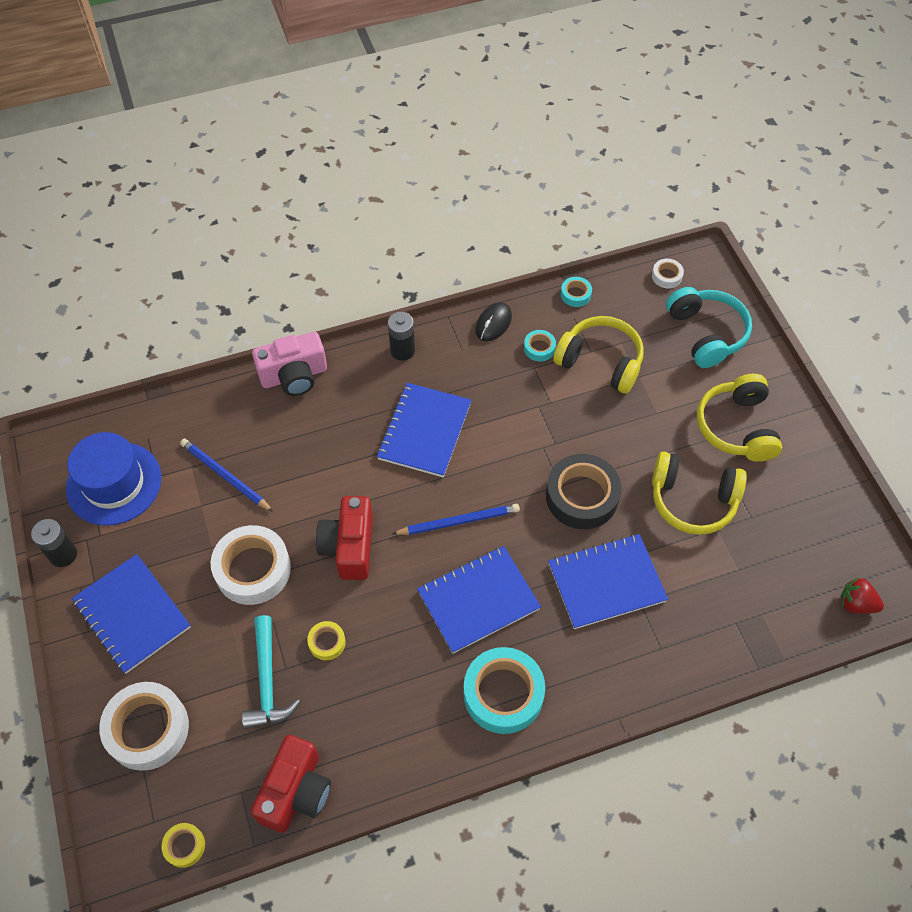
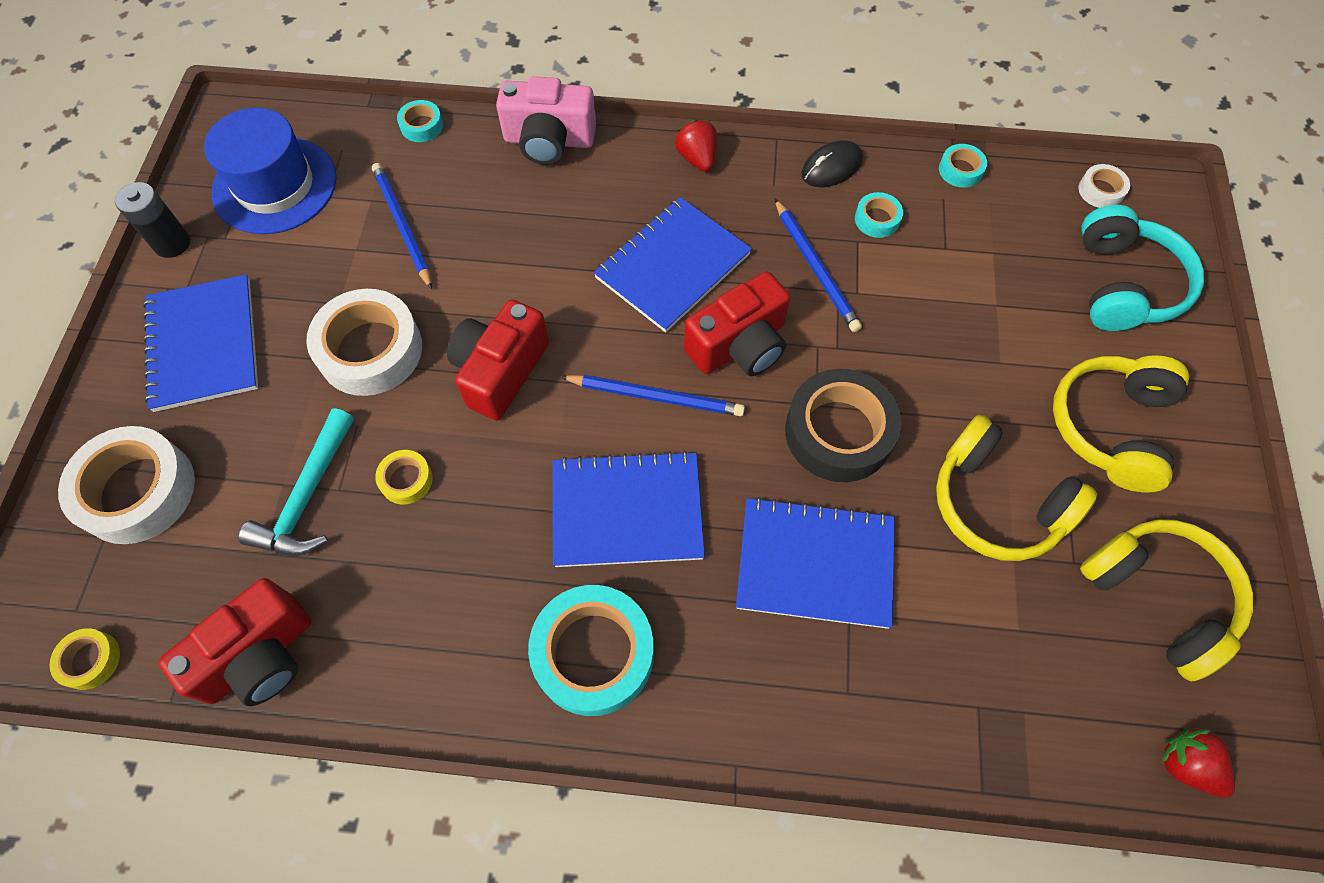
camera: 25 degrees right, 5 degrees up
black battery [388,312,415,361] -> red strawberry [675,120,717,172]
yellow headphones [553,316,644,394] -> yellow headphones moved to [1080,519,1253,682]
none -> turquoise tape [397,100,443,142]
none -> red camera [684,271,790,376]
none -> blue pencil [775,199,862,332]

